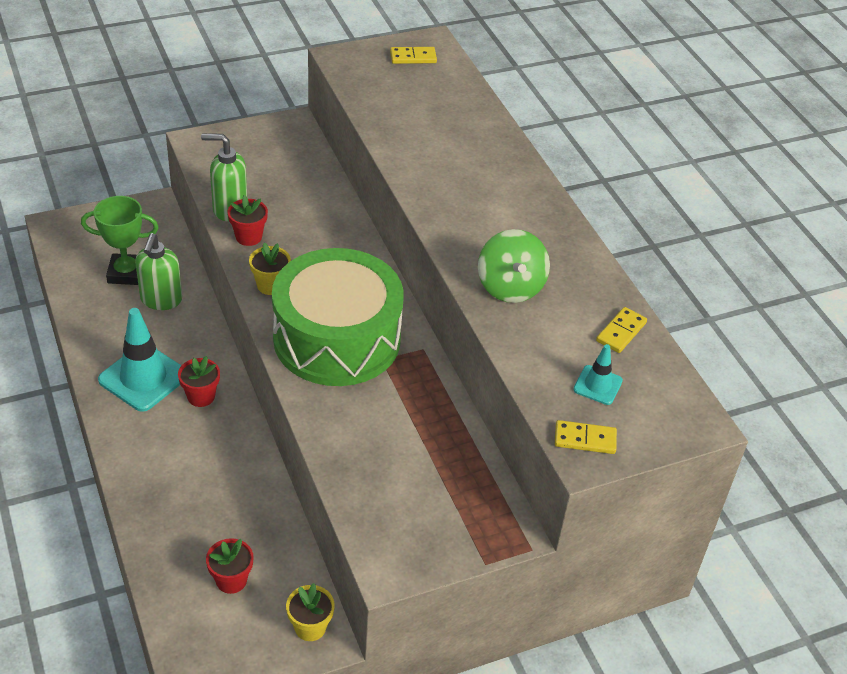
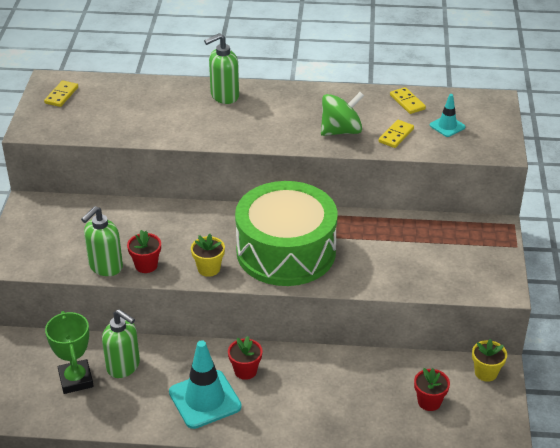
camera: 60 degrees left, 5 degrees down
green trophy [81,196,159,285] -> green trophy turned 45 degrees counterclockwise [45,311,94,394]
green spinning top [478,229,550,303] -> green spinning top turned 45 degrees counterclockwise [321,92,364,136]
yellow domino [555,420,617,454] -> yellow domino moved to [378,120,414,148]
none -> green soap dispenser [204,33,239,104]

